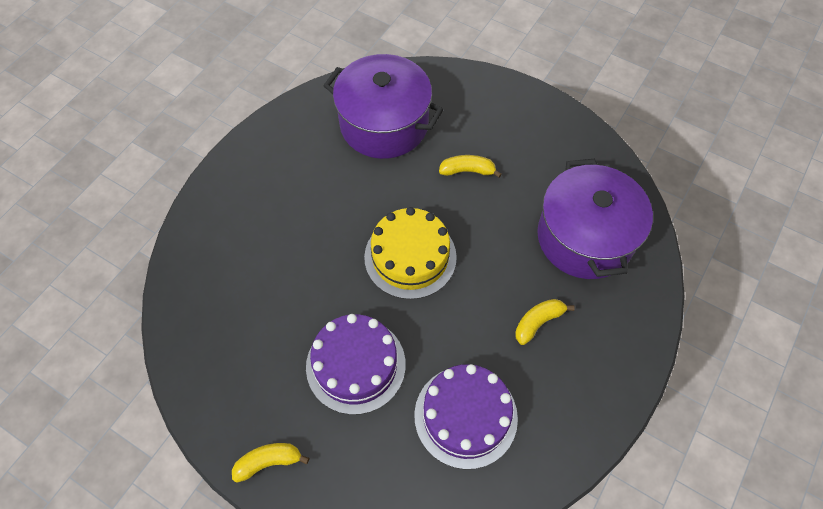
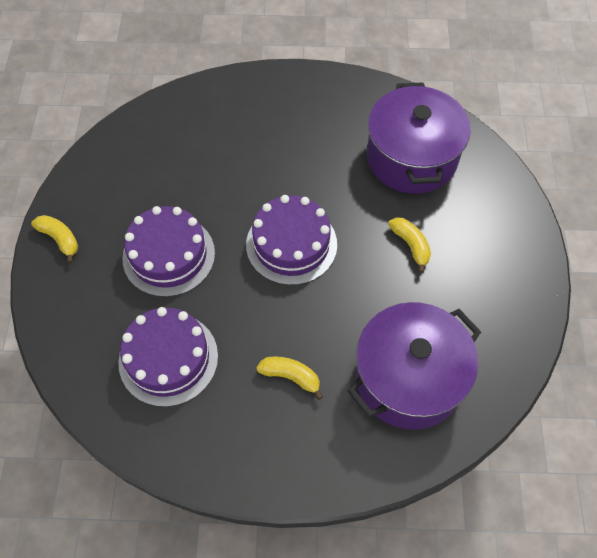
camera: 60 degrees right, 0 degrees up
yellow cake [364,207,457,299] -> purple cake [246,195,337,285]

